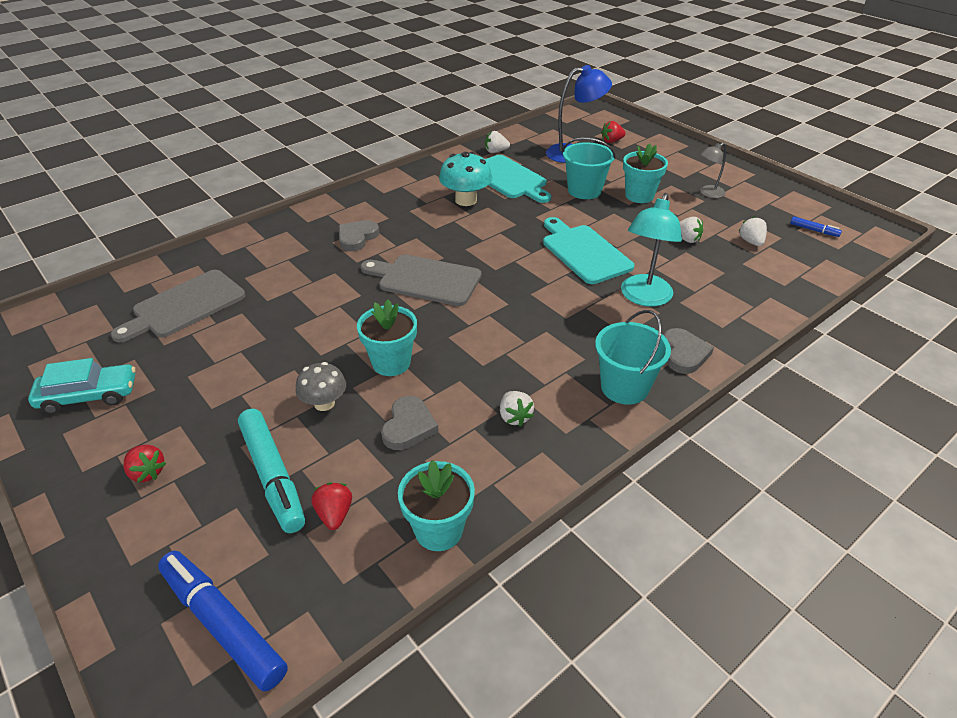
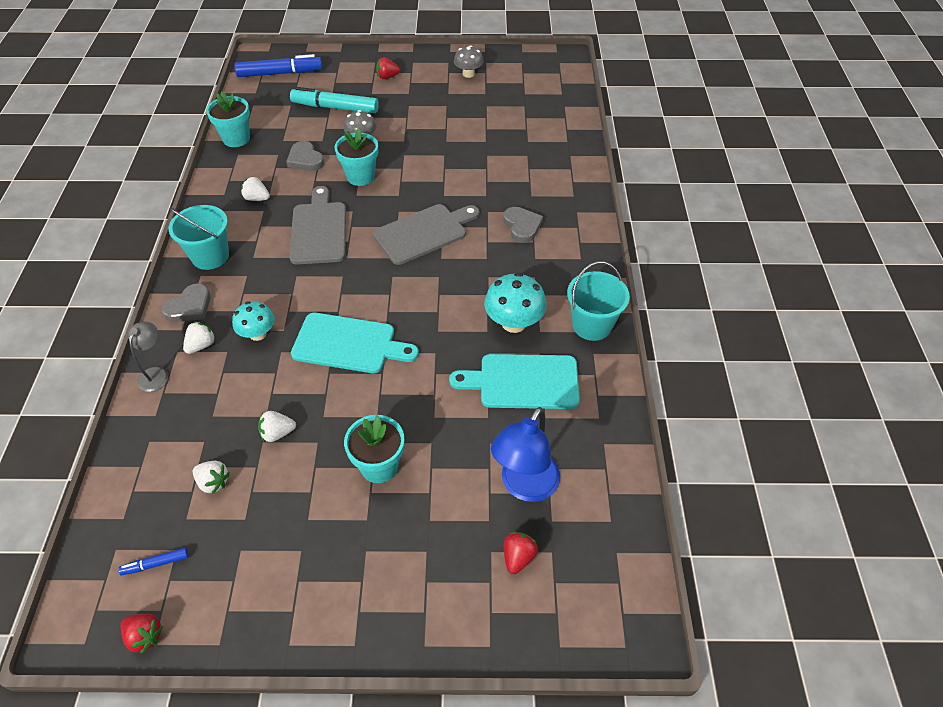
camera: 130 degrees right, 10 degrees up
turquoise car [28,358,135,414] -> grey mushroom [454,45,484,78]
grey cutting board [111,270,246,342] -> grey cutting board moved to [289,186,346,264]
red strawberry [312,482,352,530] -> red strawberry moved to [121,614,163,654]
white strawberry [485,131,510,153] -> white strawberry moved to [183,321,216,354]
turquoise bucket [562,138,616,199] -> turquoise bucket moved to [567,261,630,341]
turquoise lamp [621,193,682,307] -> turquoise mushroom [232,301,274,341]
grey heart [664,328,714,374] -> grey heart turned 90 degrees counterclockwise [162,283,211,322]
grey lamp [700,143,726,198] -> grey lamp moved to [128,322,169,392]

